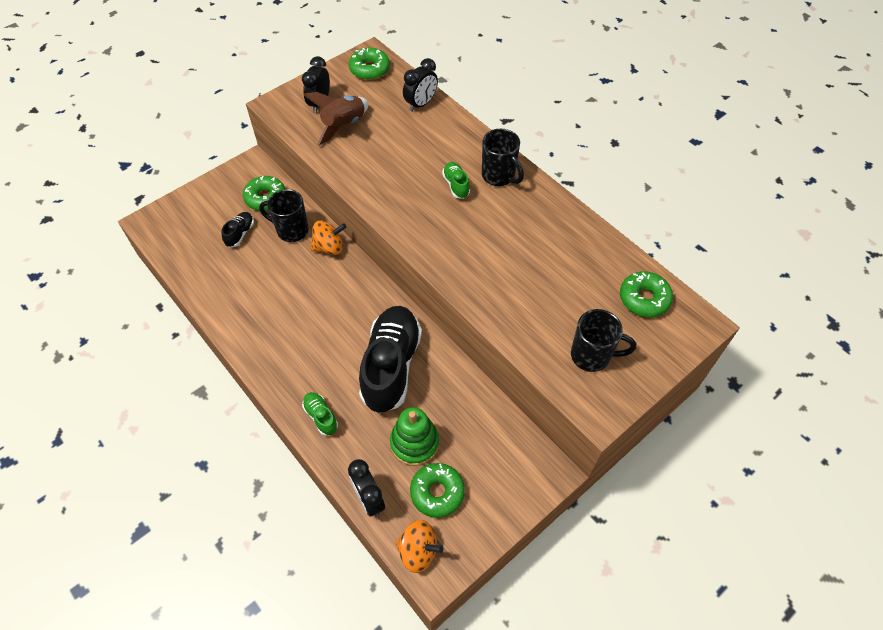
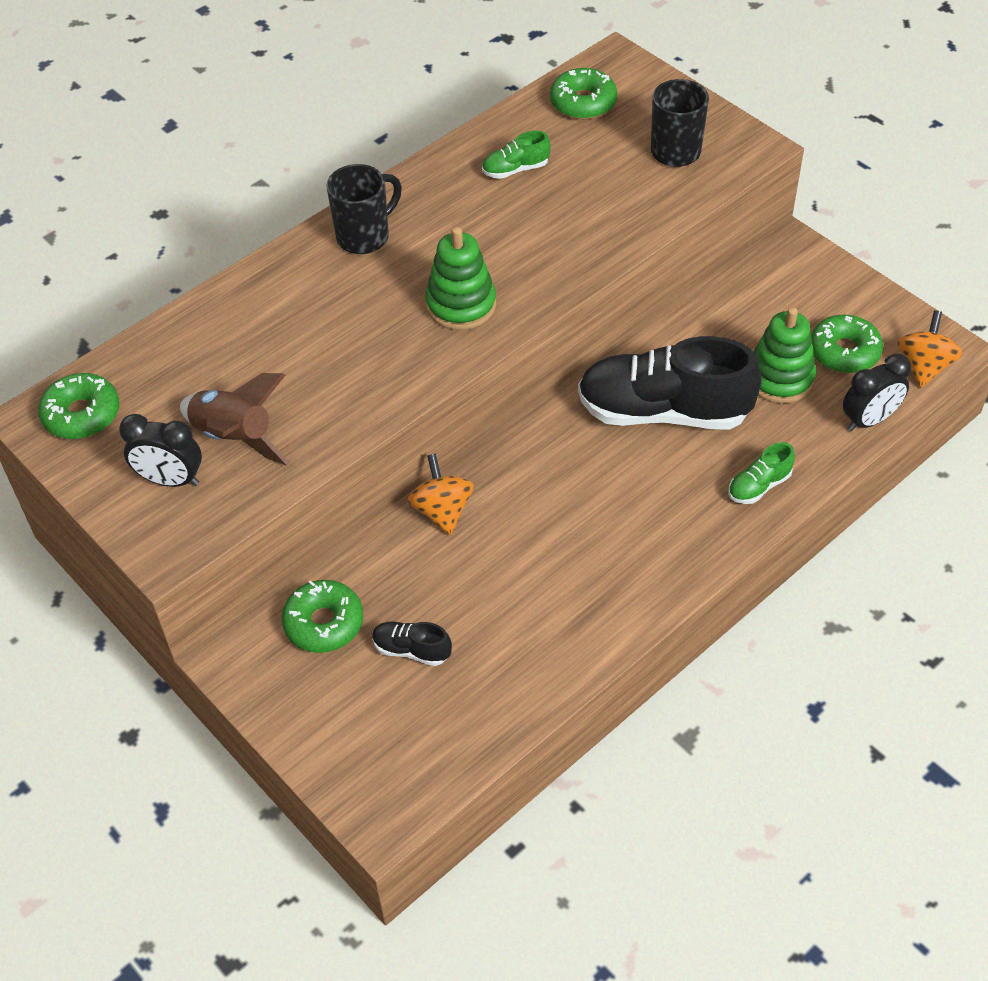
camera: 90 degrees left, 5 degrees down
black mug [259,189,309,242] -> none
black clock [403,58,438,112] -> none
green shoe [442,162,470,199] -> green shoe moved to [482,131,551,179]
none -> green stacking toy [425,227,496,330]

